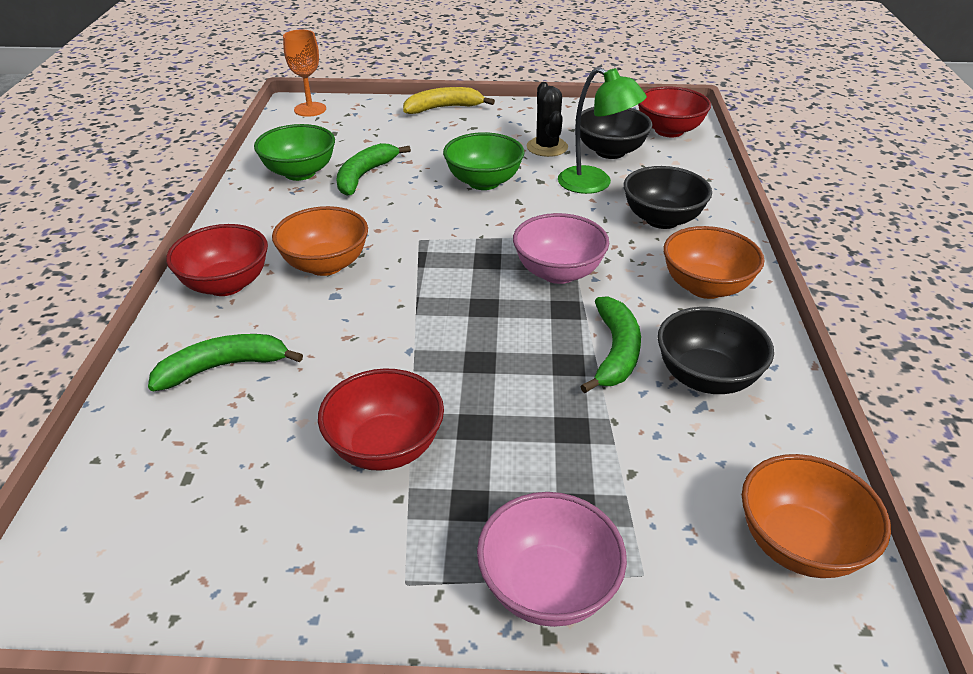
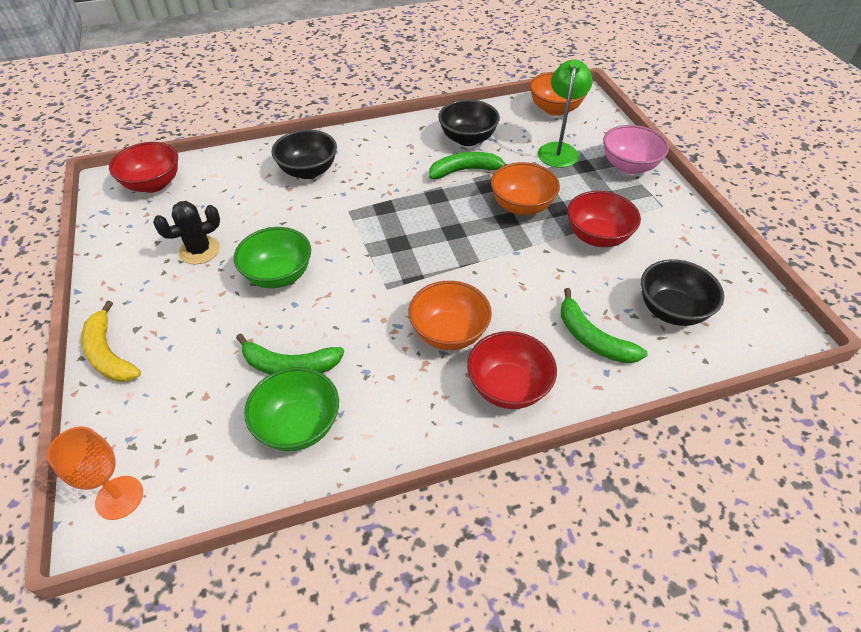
camera: 110 degrees left, 10 degrees up
pink bowl [513,213,609,284] -> none
green lamp [558,67,647,194] -> green lamp moved to [538,60,593,168]
black bowl [575,107,652,159] -> black bowl moved to [641,259,724,326]
orange bowl [663,226,764,299] -> orange bowl moved to [491,162,560,215]

